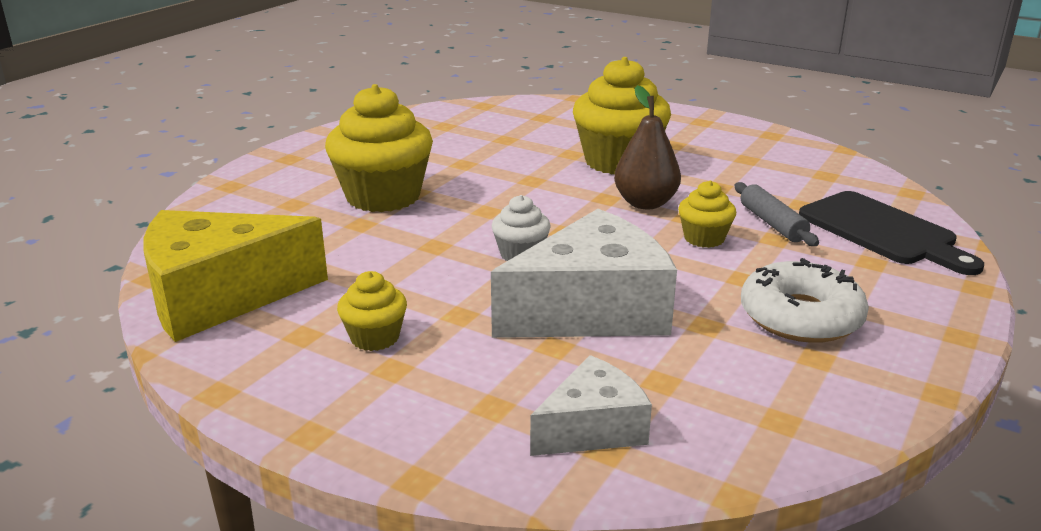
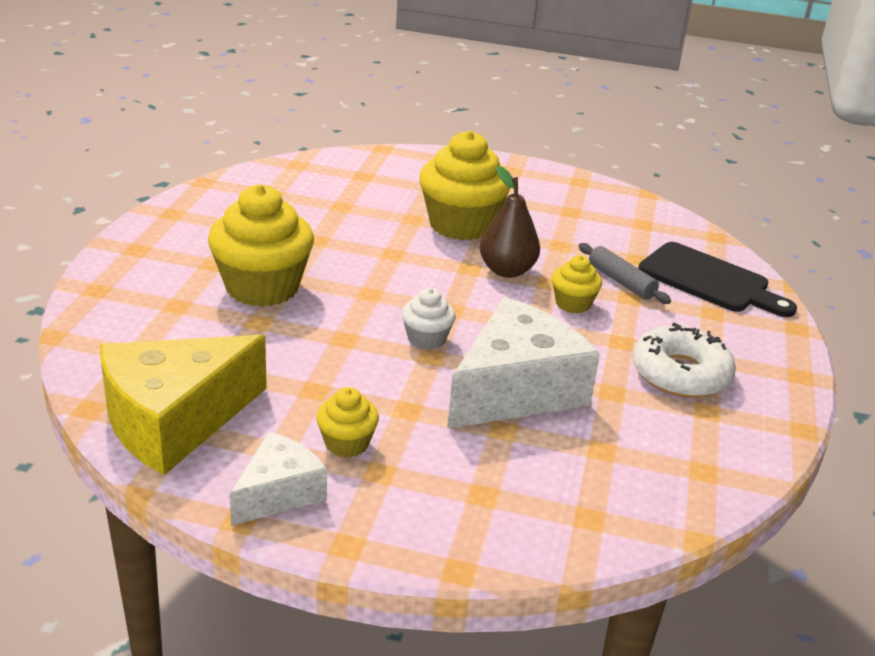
camera: 20 degrees left, 5 degrees up
white cheese [530,355,652,456] -> white cheese moved to [229,432,327,526]

